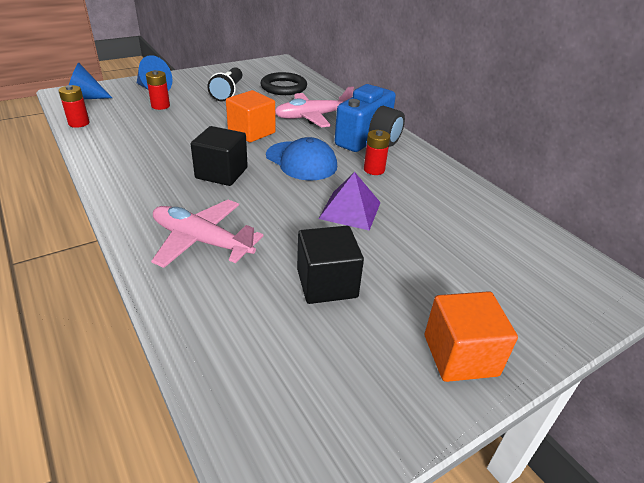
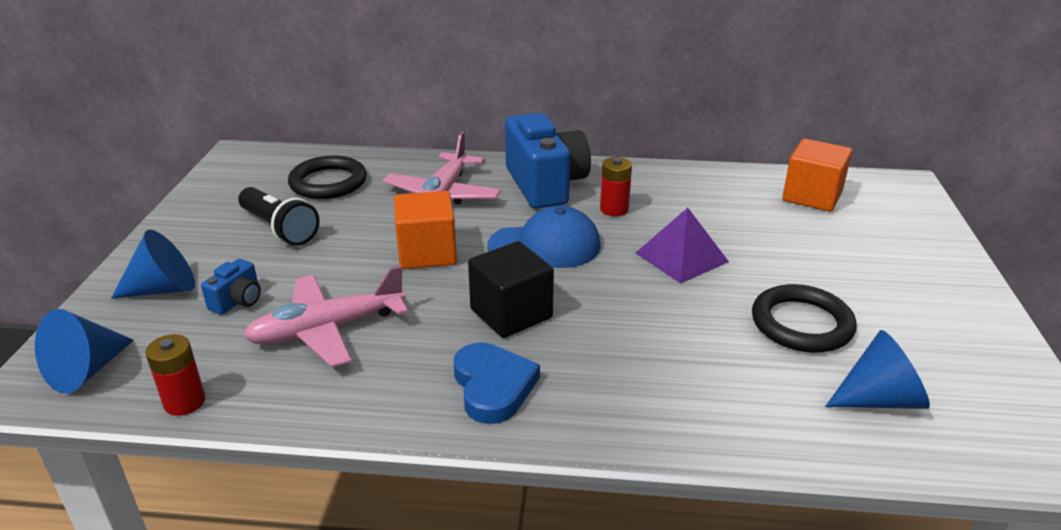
camera: 50 degrees left, 5 degrees down
red battery [146,70,170,110] -> blue camera [201,259,261,315]
pink plane [151,200,263,268] -> pink plane moved to [243,266,408,368]
black cube [297,226,364,304] -> black ring [752,284,857,353]
orange cube [425,291,518,382] -> orange cube moved to [782,139,852,212]
none -> blue heart [454,342,540,424]
none -> blue cone [825,330,930,409]

